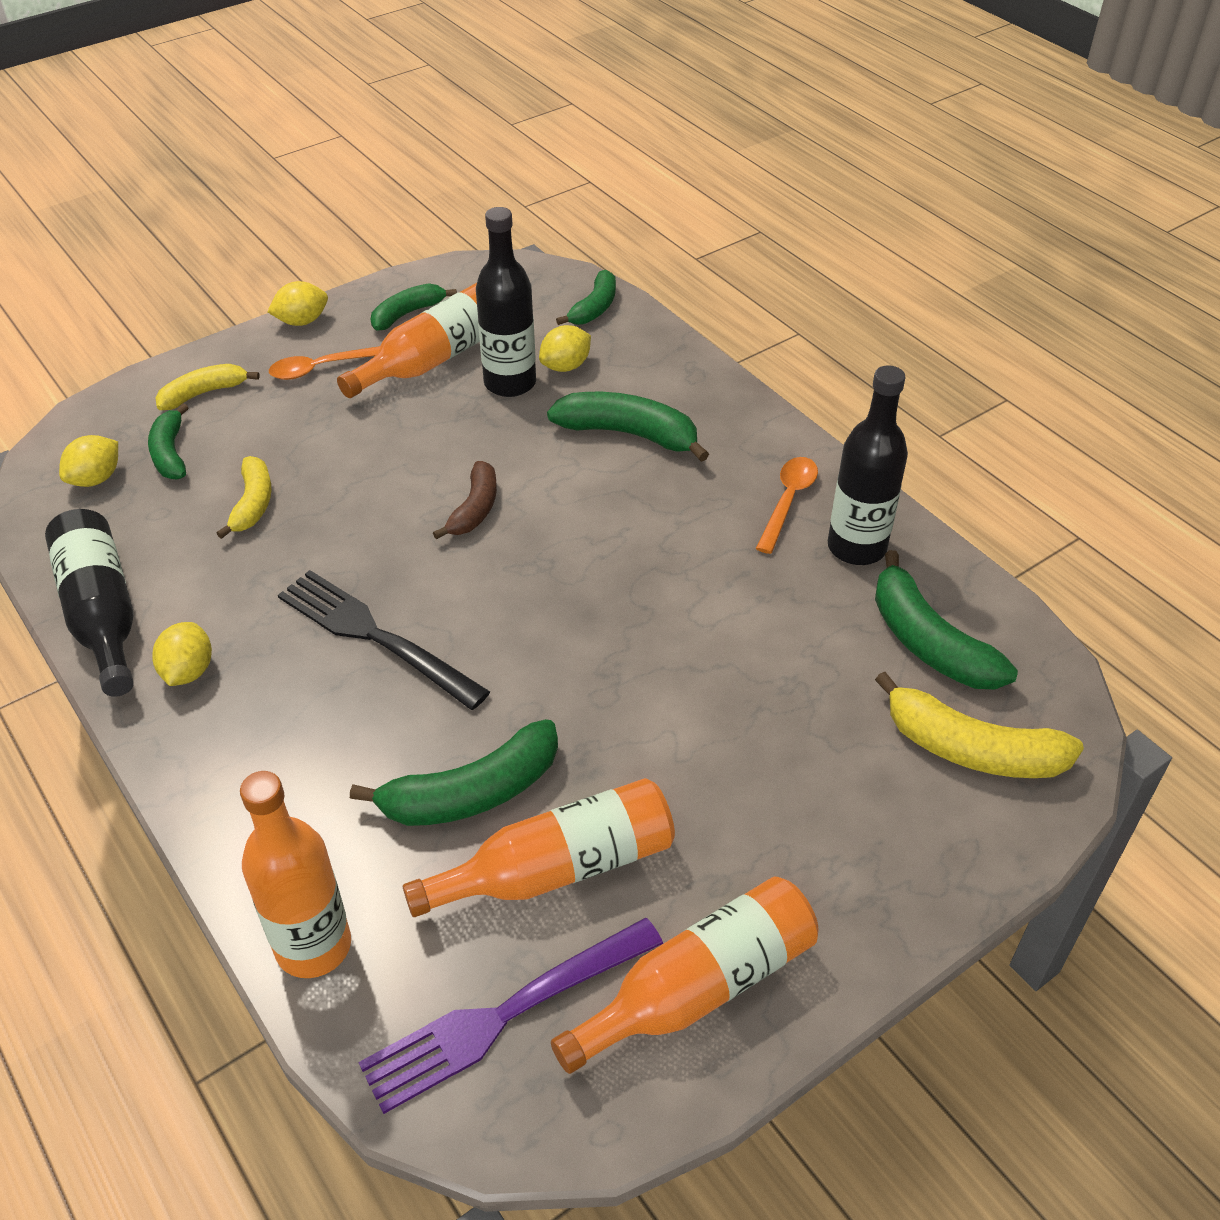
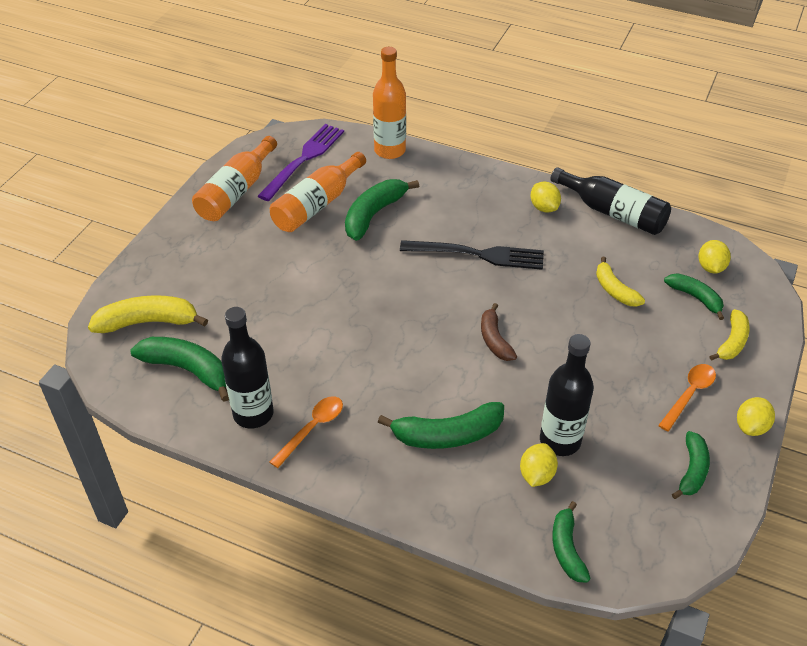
camera: 150 degrees right, 0 degrees up
orange bottle [337,283,480,398] -> none
orange spoon [756,457,818,554] -> orange spoon turned 135 degrees counterclockwise [270,396,343,468]

